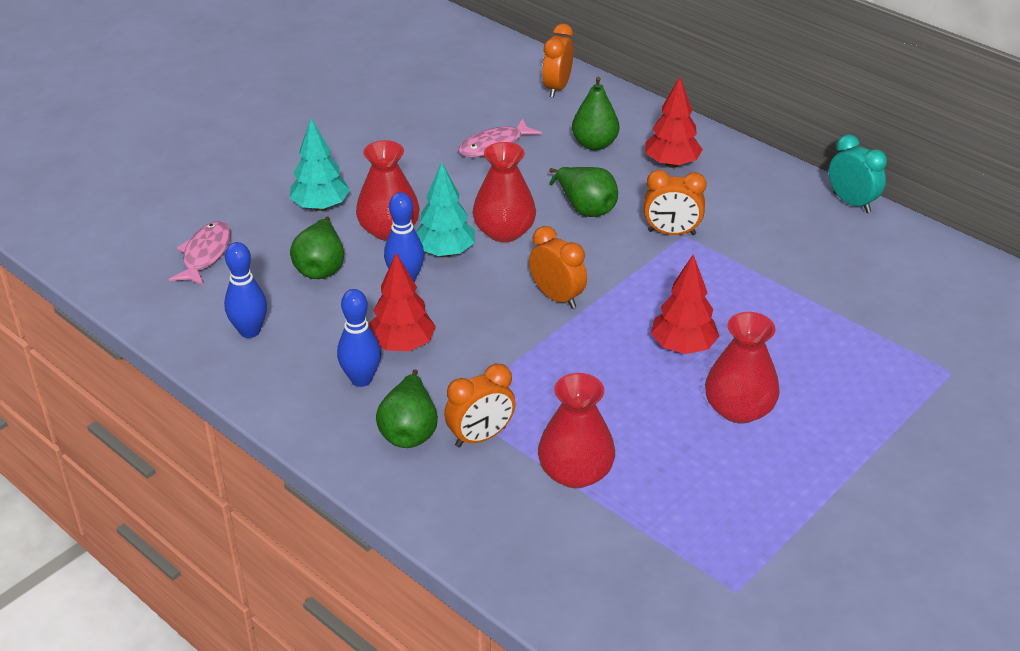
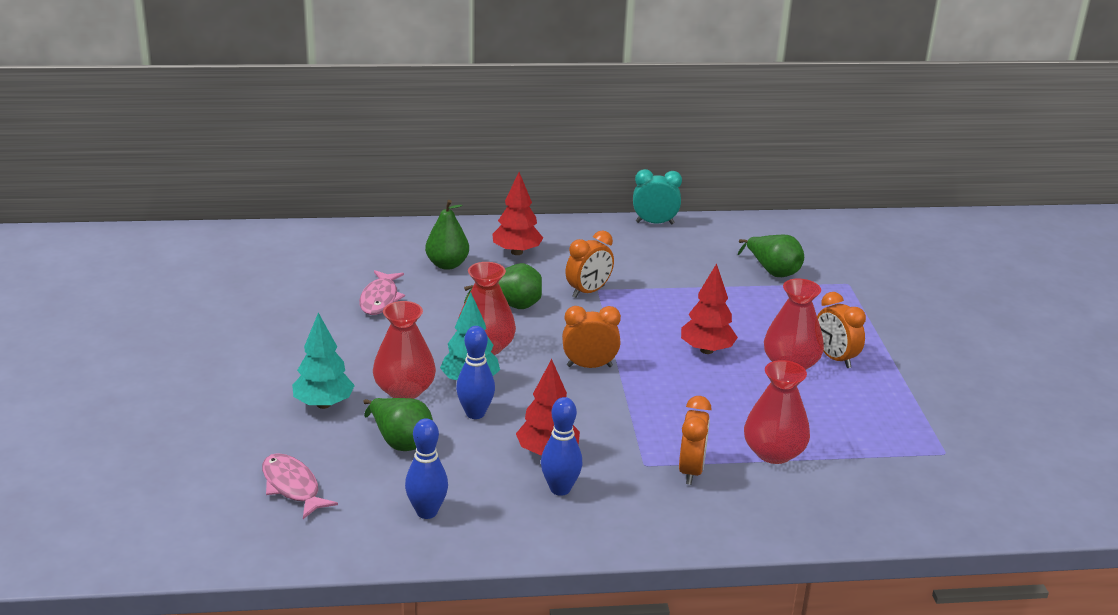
camera: 50 degrees left, 10 degrees down
green pear [376,369,438,448] -> green pear moved to [738,234,804,277]
orange clock [542,24,573,97] -> orange clock moved to [817,292,866,368]

